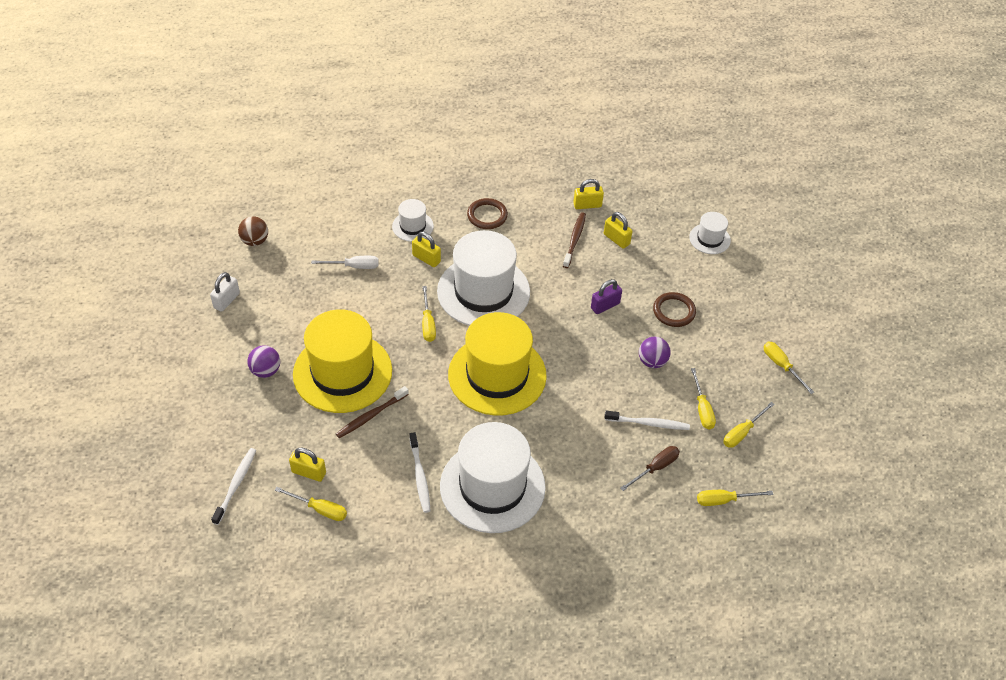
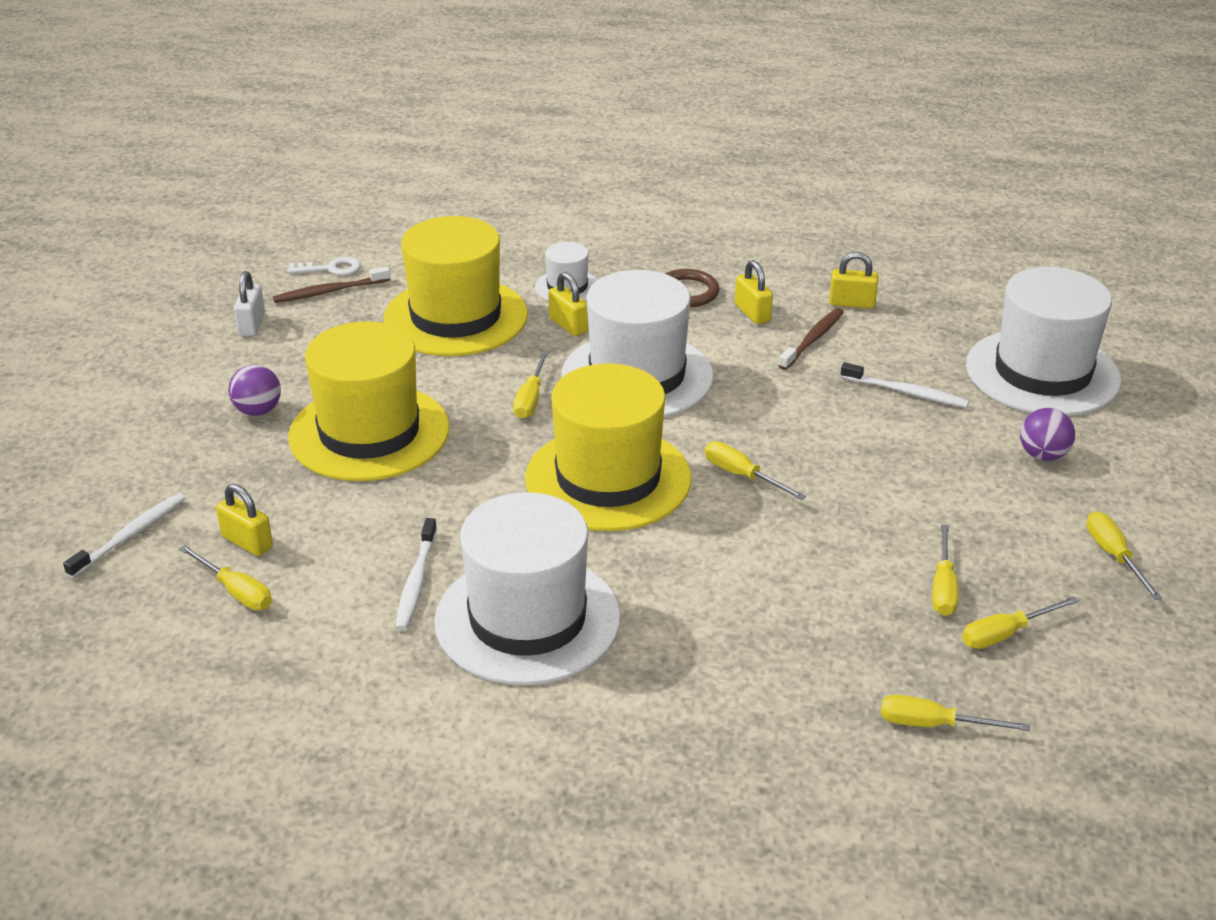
camera: 20 degrees right, 15 degrees down
white padlock [210,272,240,312] -> white padlock turned 45 degrees counterclockwise [234,271,265,336]
brown ball [238,216,268,246] -> white key [287,257,361,275]
white screwdriver [311,256,379,269] -> yellow hat [383,216,528,356]
brown toothbrush [336,386,409,438] -> brown toothbrush moved to [273,266,390,303]
purple padlock [591,279,622,314] -> none
yellow padlock [604,212,633,249] -> yellow padlock moved to [735,260,773,324]
white toothbrush [604,411,690,430] -> white toothbrush moved to [841,362,969,408]
brown screwdriver [620,446,680,491] -> none
purple ball [639,337,671,368] -> purple ball moved to [1020,408,1075,461]
brown ring [653,292,696,327] -> none
white hat [689,212,731,254] -> white hat [966,267,1122,416], size x2.15
none -> yellow screwdriver [705,441,806,500]

